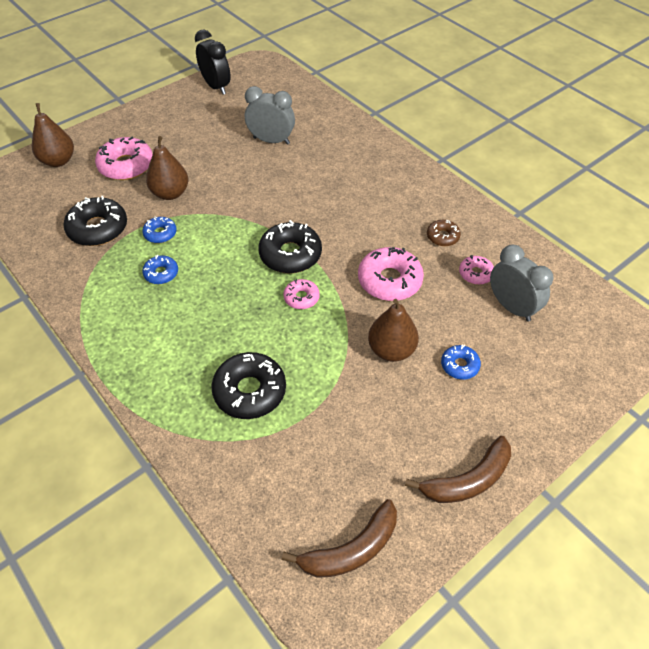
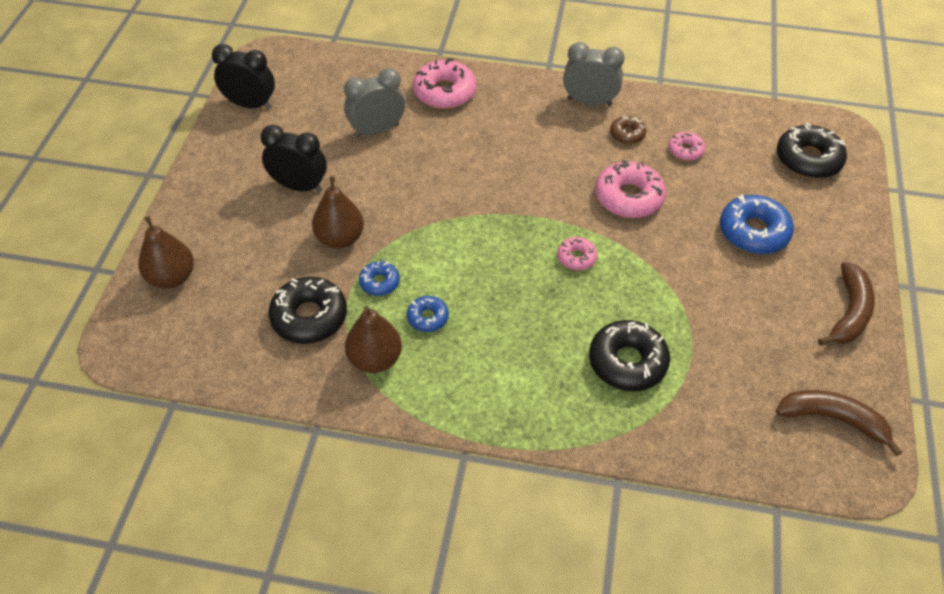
camera: 40 degrees left, 0 degrees up
pink donut [95,137,153,180] -> pink donut moved to [413,58,477,109]
black donut [258,220,322,273] -> black donut moved to [777,123,847,178]
brown banana [281,499,397,578] -> brown banana turned 90 degrees counterclockwise [776,390,902,456]
brown pear [368,299,419,362] -> brown pear moved to [345,306,402,373]
blue donut [441,345,481,380] -> blue donut [720,194,794,254], size x1.84
grey clock [490,244,553,322] -> grey clock moved to [563,42,624,106]
none -> black clock [261,125,327,193]

